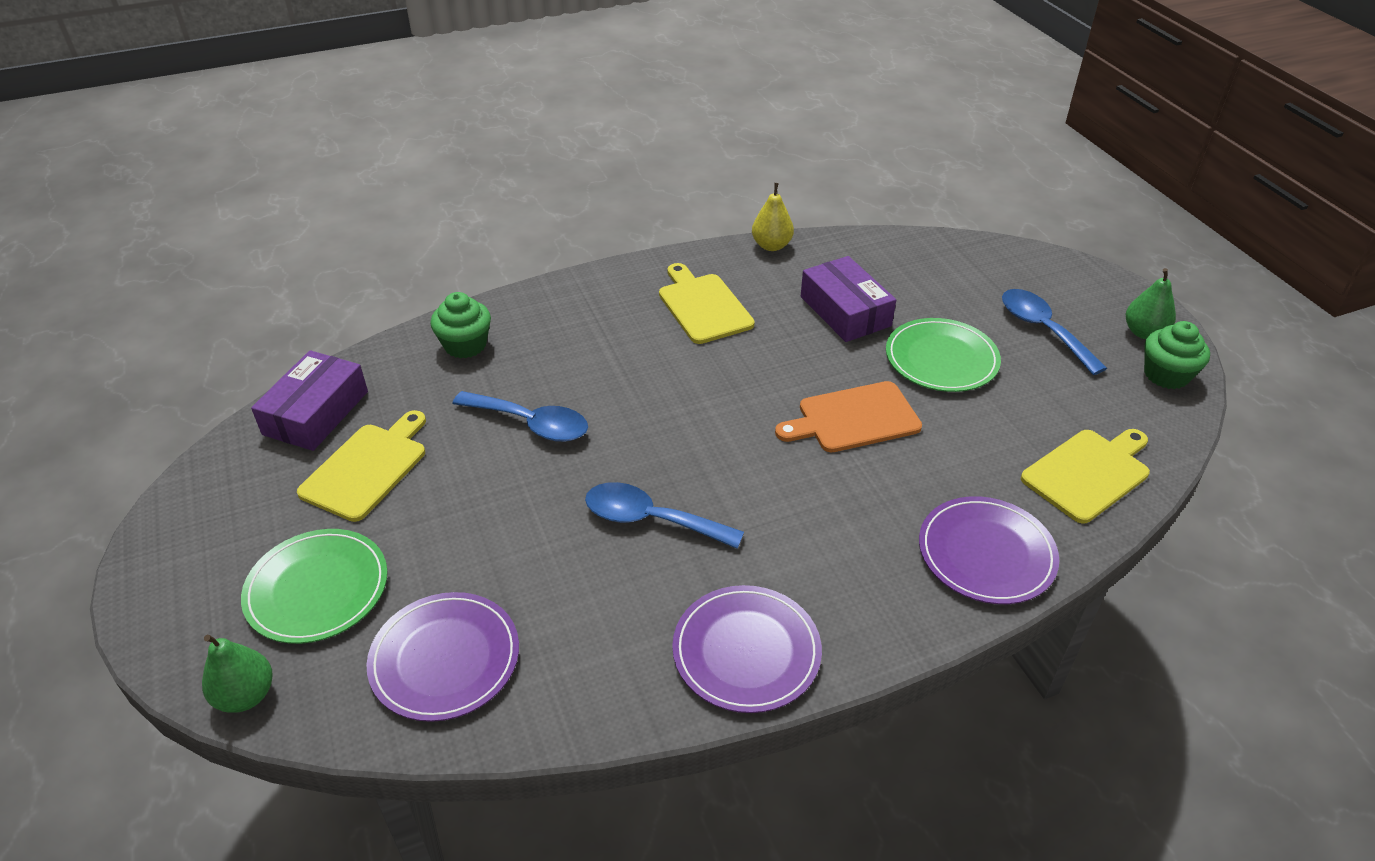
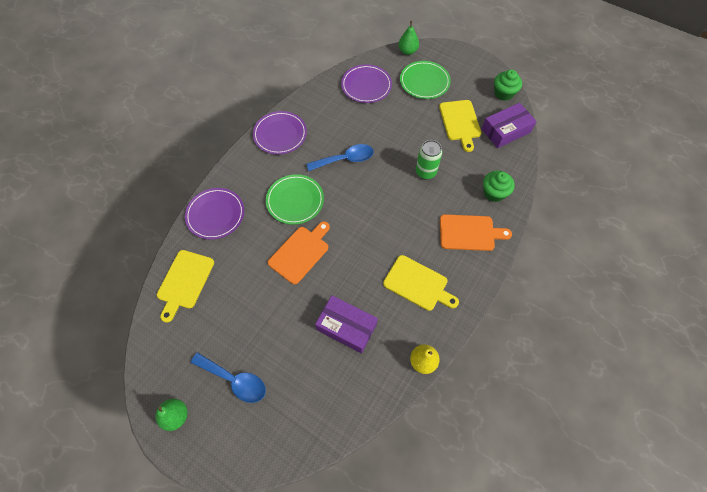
camera: 145 degrees right, 20 degrees up
purple box [251,350,368,451] -> purple box turned 75 degrees clockwise [482,103,537,148]
blue spoon [452,391,588,442] -> green can [416,140,442,179]
green plate [886,318,1001,392] -> green plate moved to [266,174,324,225]
green cupcake [1144,321,1210,389] -> green cupcake moved to [494,70,522,101]
none -> orange cutting board [440,214,512,251]

